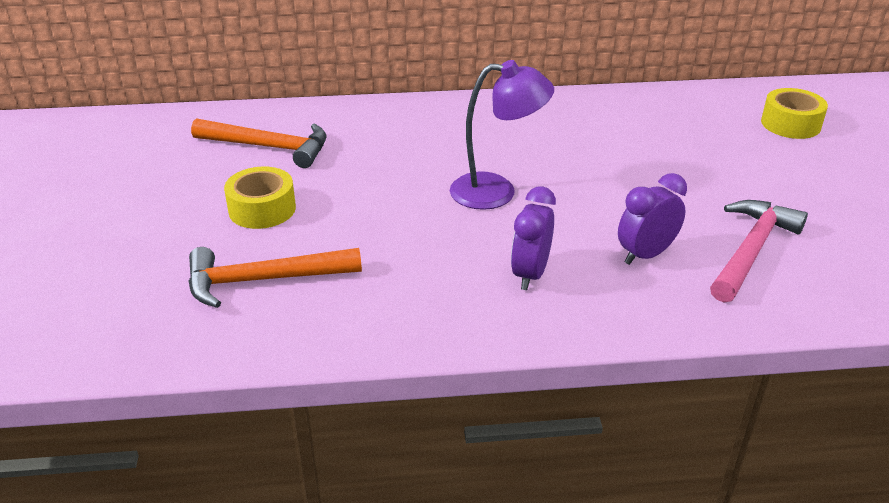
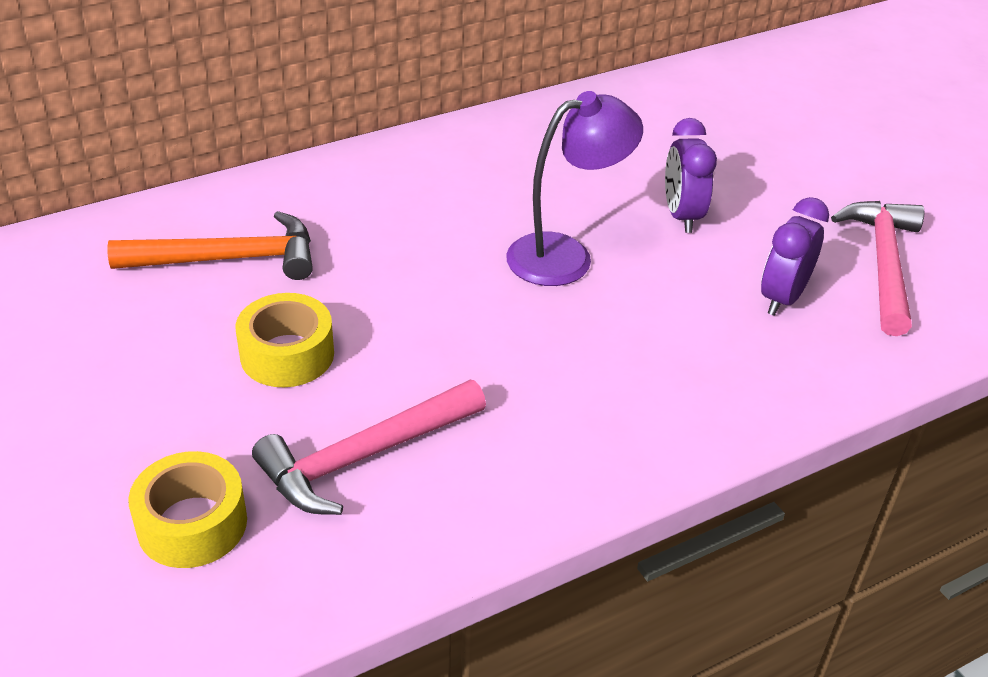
camera: 25 degrees left, 5 degrees up
orange hammer [188,247,362,308] -> pink hammer [252,380,486,515]
purple clock [511,187,556,290] -> purple clock moved to [665,118,717,233]
yellow tape [761,88,828,139] -> yellow tape moved to [129,451,247,568]

